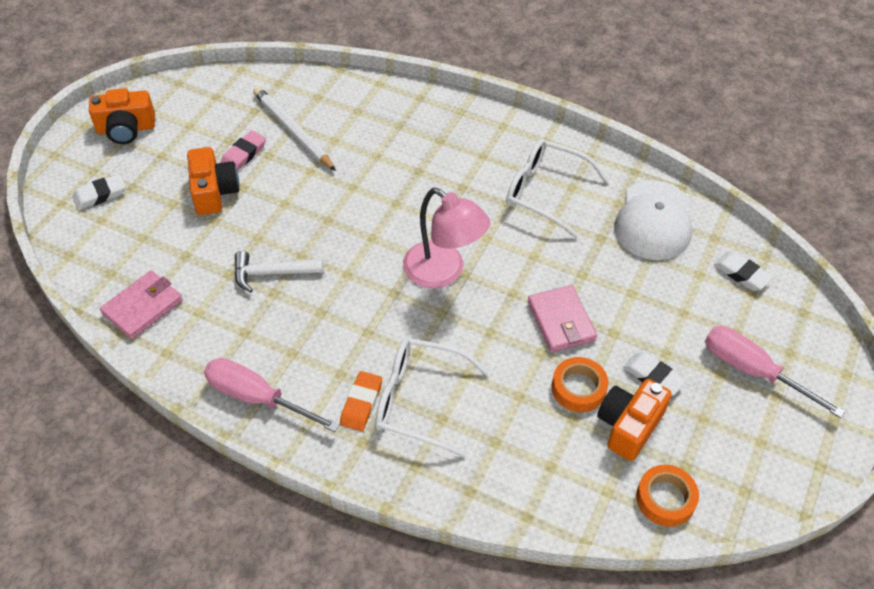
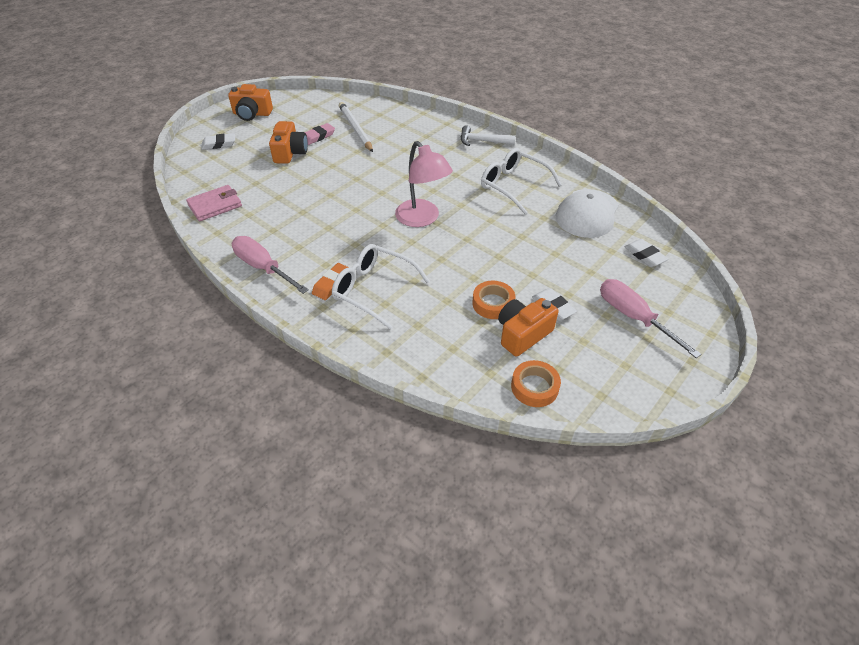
camera: 15 degrees right, 5 degrees down
white hammer [234,251,323,293] -> white hammer moved to [461,125,516,146]
pink wallet [528,285,597,352] -> none

